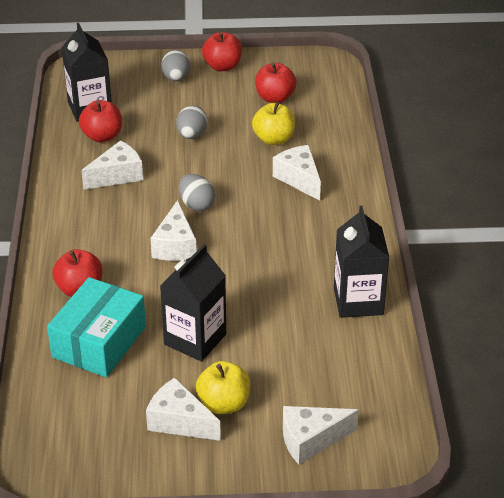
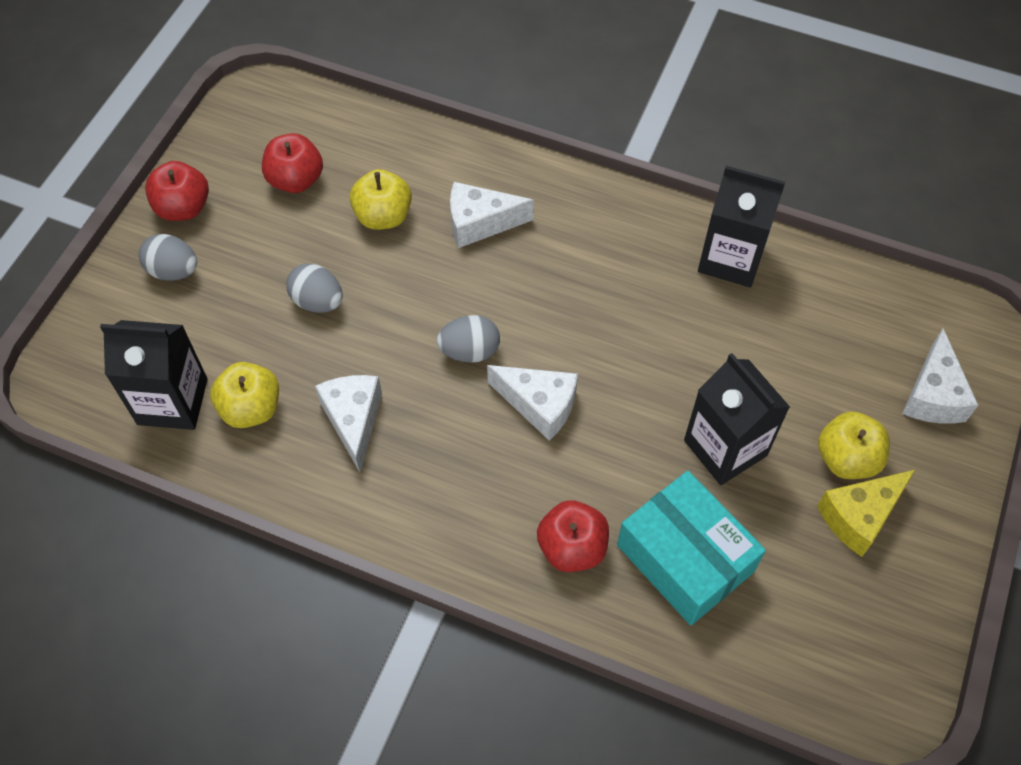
camera: 65 degrees left, 20 degrees up
red apple [79,100,122,142] -> yellow apple [210,362,279,428]
white cheese [146,378,221,441] -> yellow cheese [817,469,916,557]

